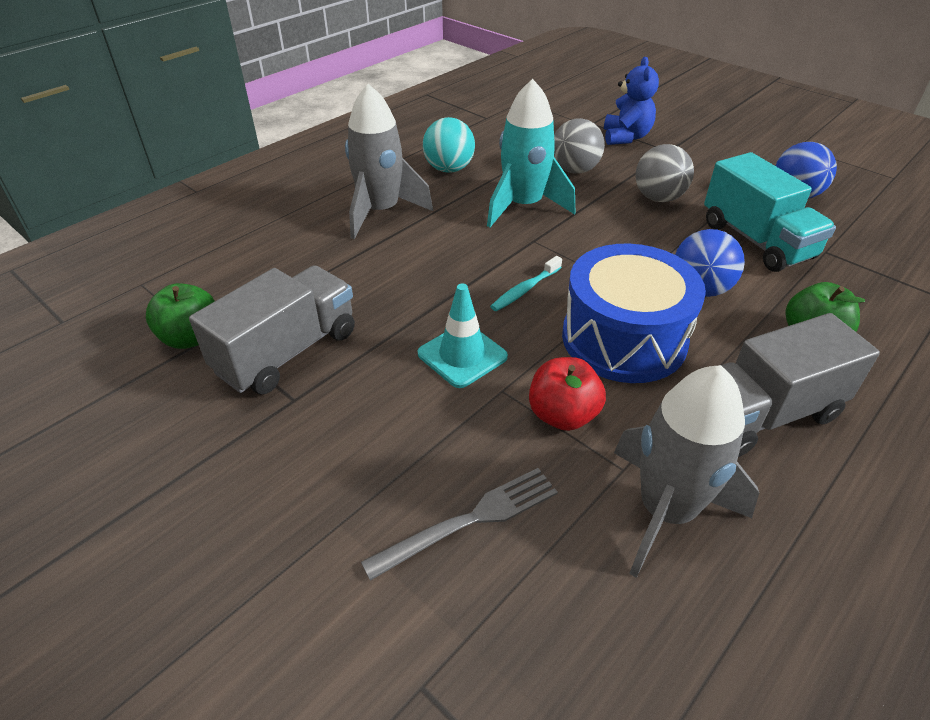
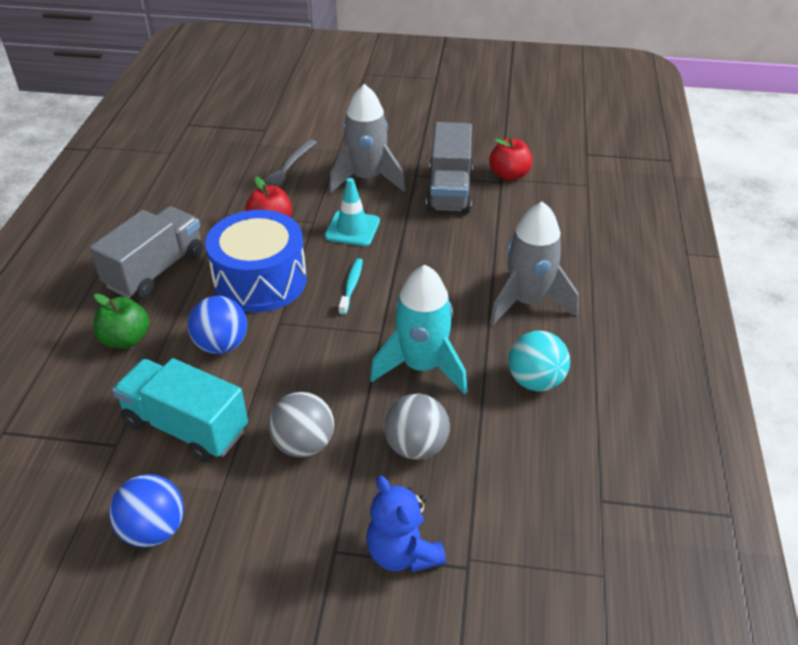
camera: 145 degrees right, 0 degrees up
green apple [146,283,215,349] -> red apple [489,138,532,181]
grey rocket [614,365,759,578] -> grey rocket moved to [329,84,406,193]

